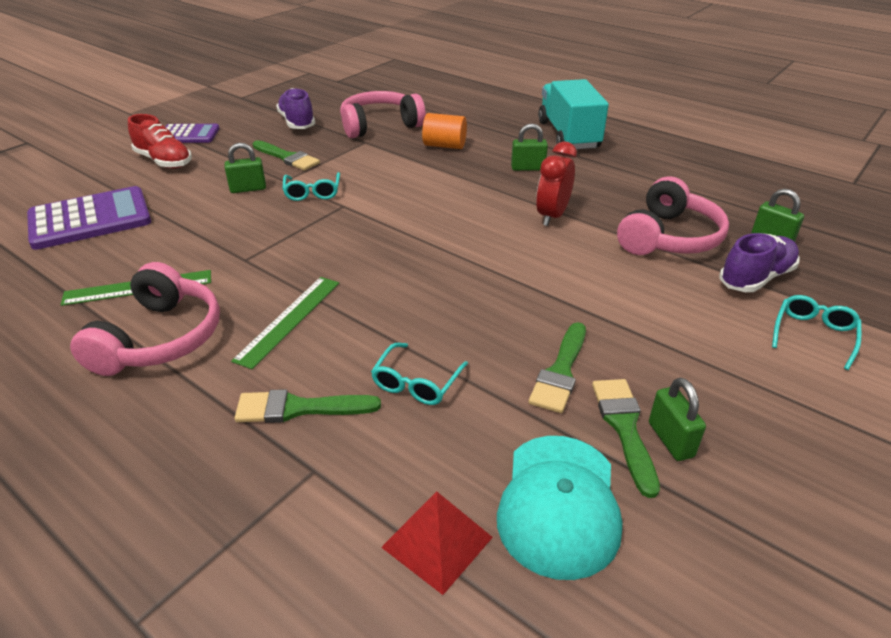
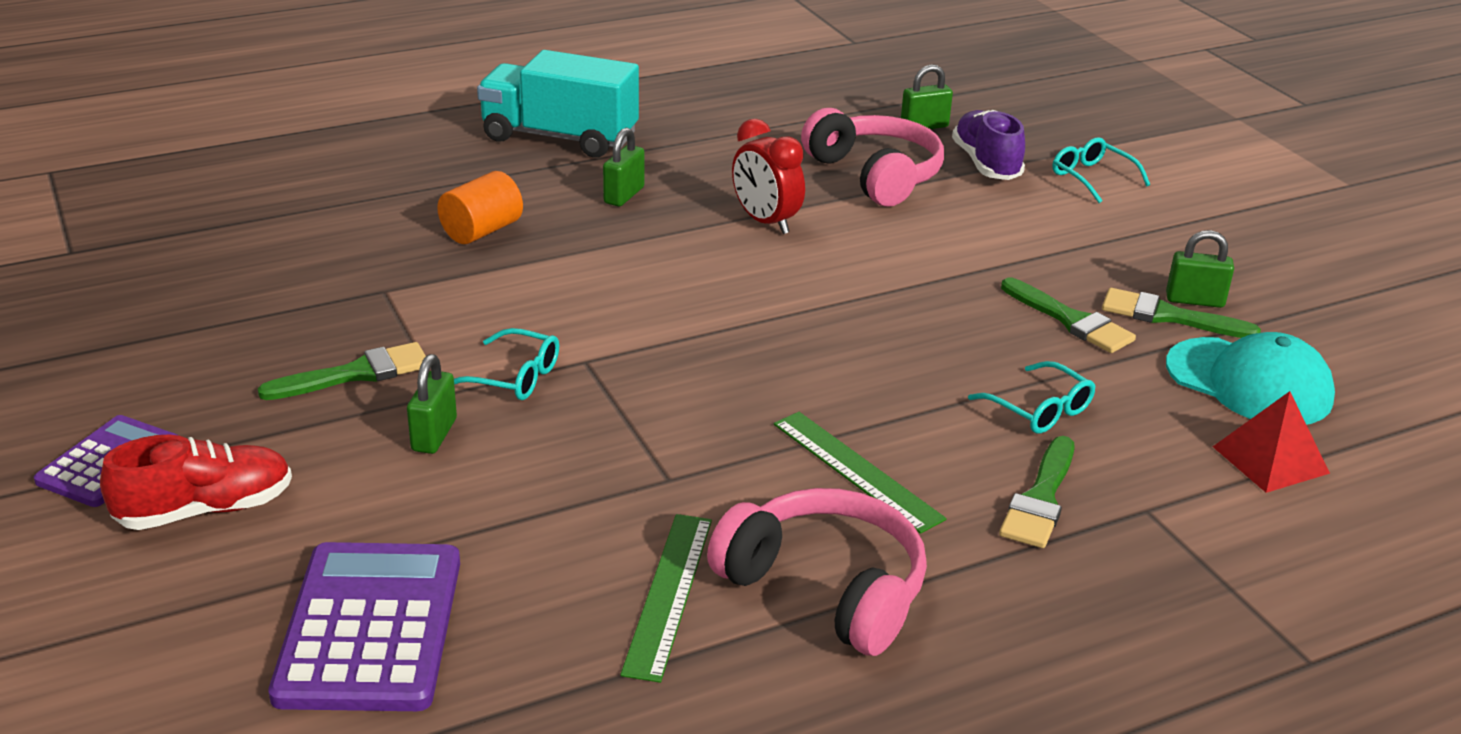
camera: 65 degrees left, 5 degrees down
purple shoe [276,88,315,129] -> none
pink headphones [340,91,426,138] -> none

